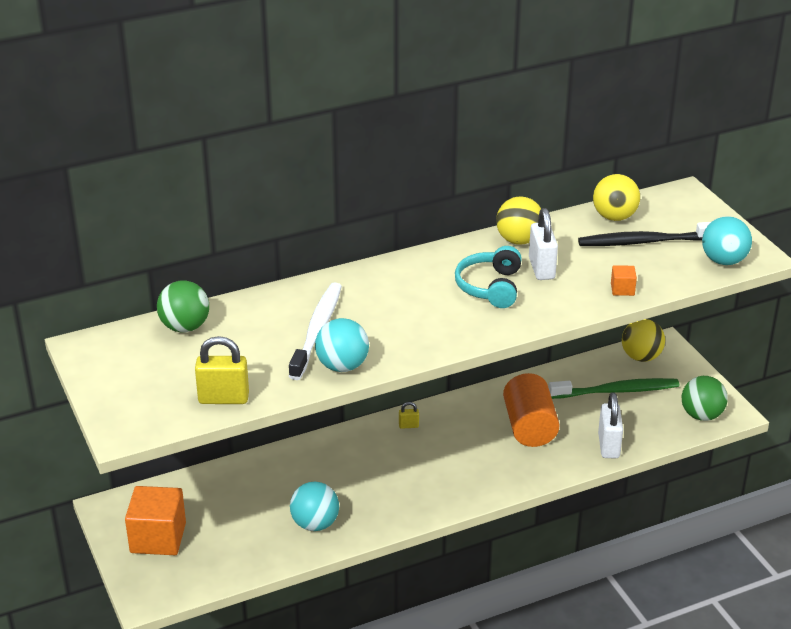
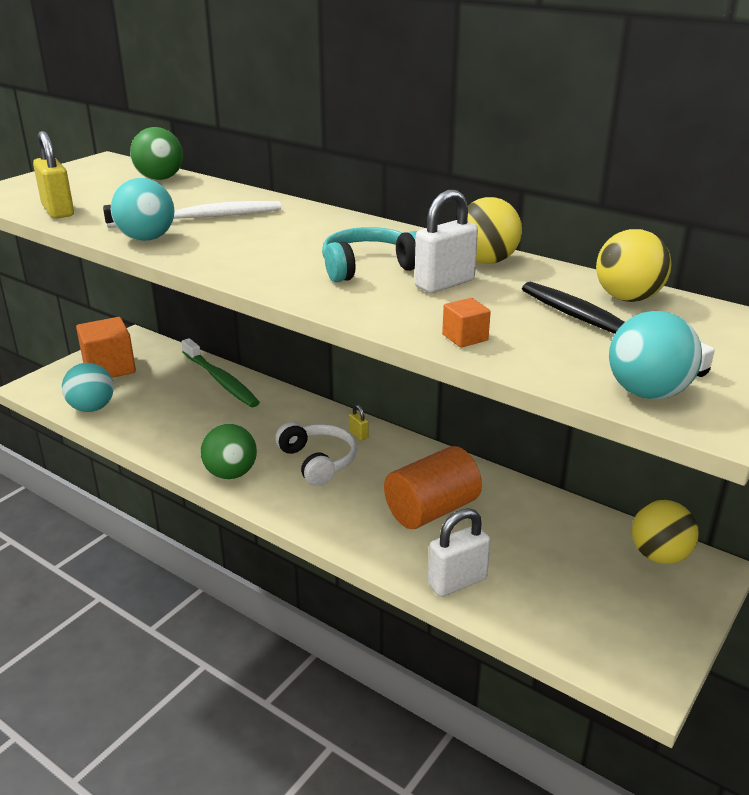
camera: 60 degrees right, 5 degrees down
turquoise ball [290,481,339,531] -> turquoise ball moved to [62,363,114,412]
green toothbrush [548,378,679,399] -> green toothbrush moved to [181,338,260,407]
green ball [682,376,728,421] -> green ball moved to [200,424,257,479]
none -> white headphones [275,422,357,486]

